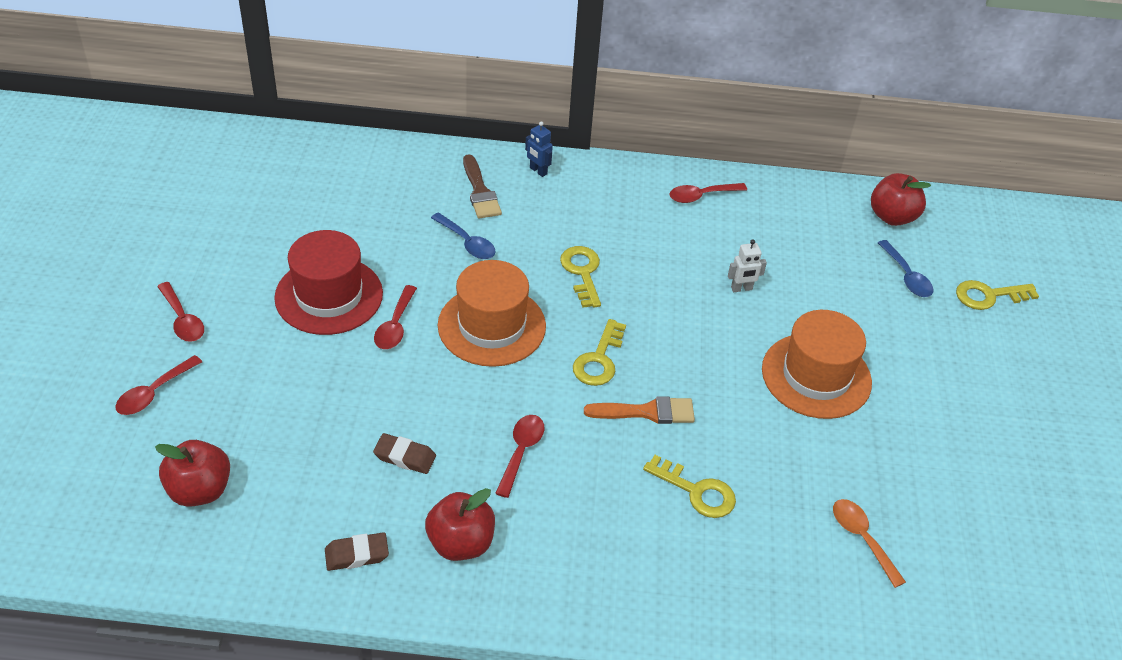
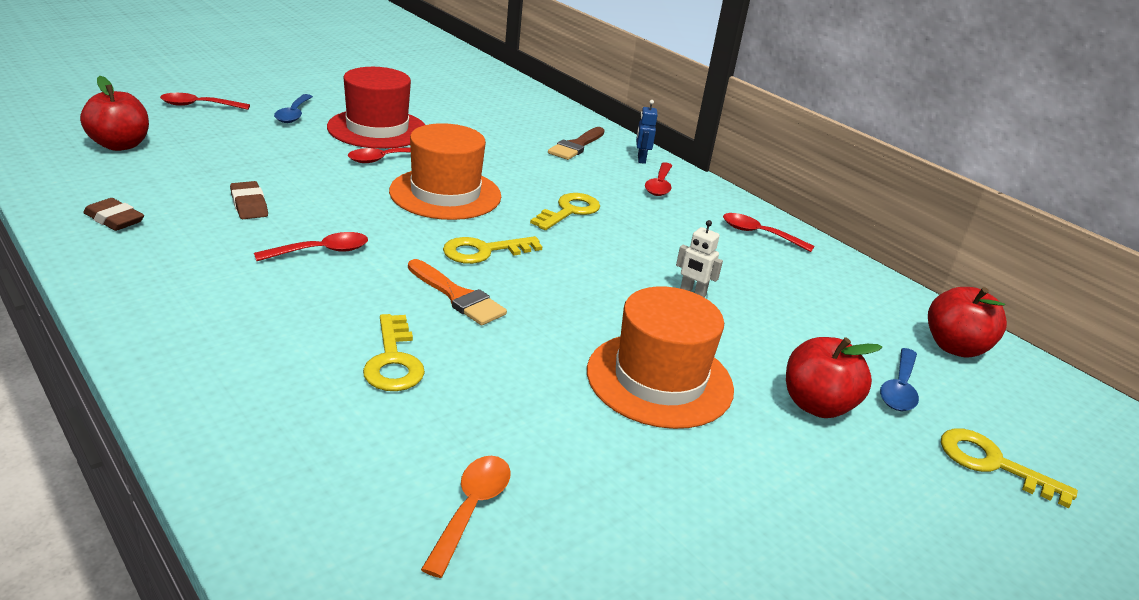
camera: 45 degrees right, 15 degrees down
red spoon [157,282,204,342] -> red spoon moved to [645,162,672,196]
red apple [425,488,495,561] -> red apple moved to [786,337,882,418]
blue spoon [431,212,496,259] -> blue spoon moved to [274,94,313,123]

